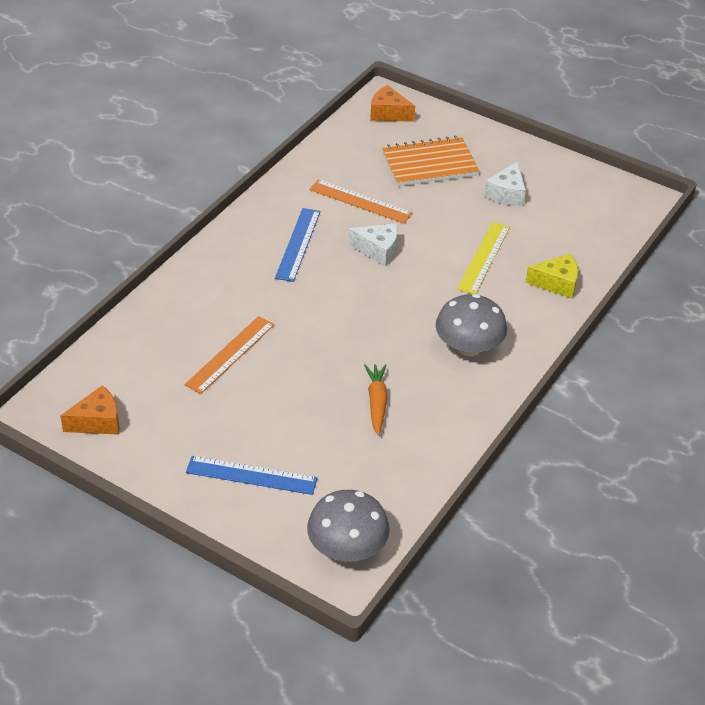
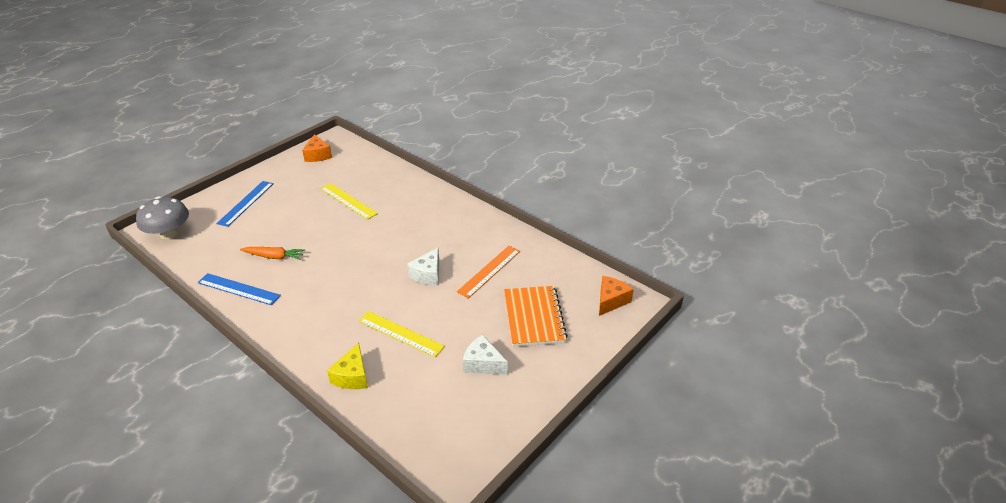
camera: 100 degrees right, 5 degrees down
orange ruler [185,316,275,394] -> yellow ruler [320,183,378,220]
blue ruler [275,208,320,282] -> blue ruler moved to [198,273,281,305]
grey mushroom [436,294,507,356] -> none

